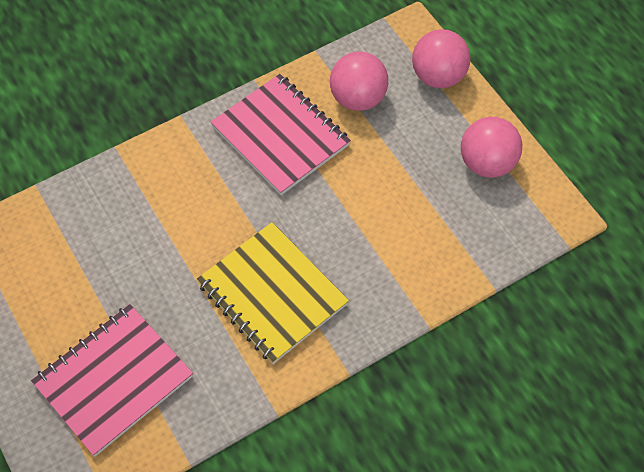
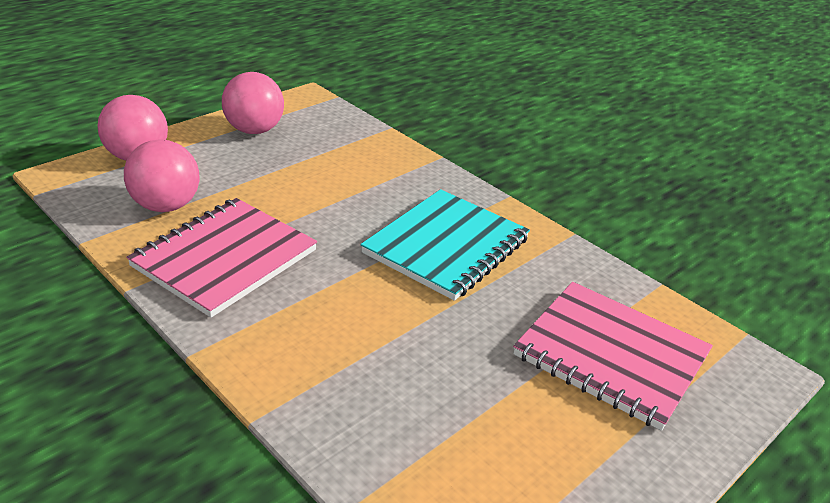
camera: 105 degrees left, 25 degrees down
yellow notebook [197,222,349,364] -> turquoise notebook [361,189,530,301]

